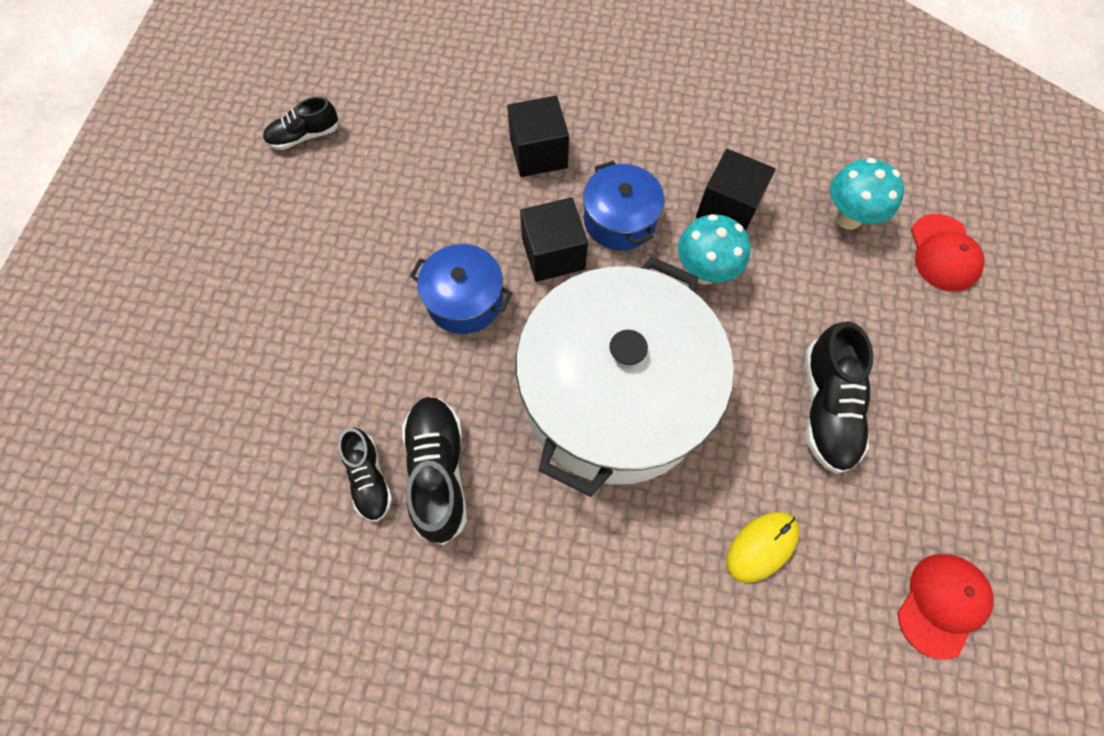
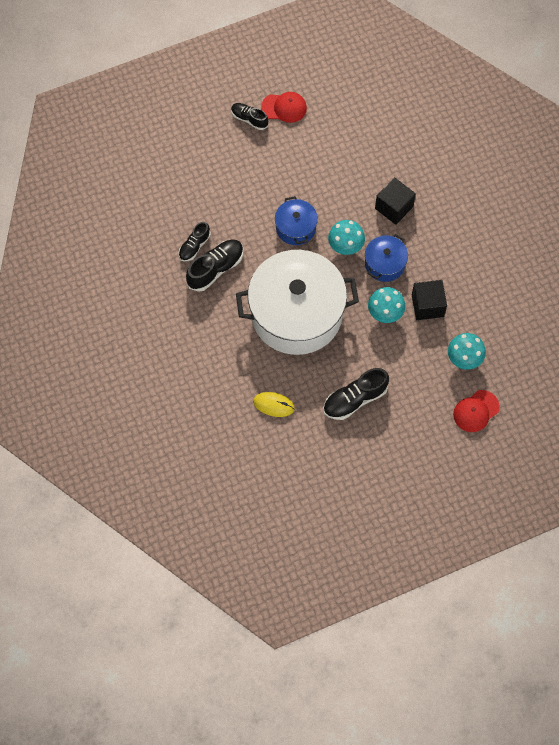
camera: 55 degrees right, 0 degrees up
black shoe [263,96,339,150] -> black shoe moved to [231,103,268,130]
black cube [520,197,588,282] -> turquoise mushroom [328,220,365,255]
red cap [897,554,994,660] -> red cap moved to [261,92,307,123]

